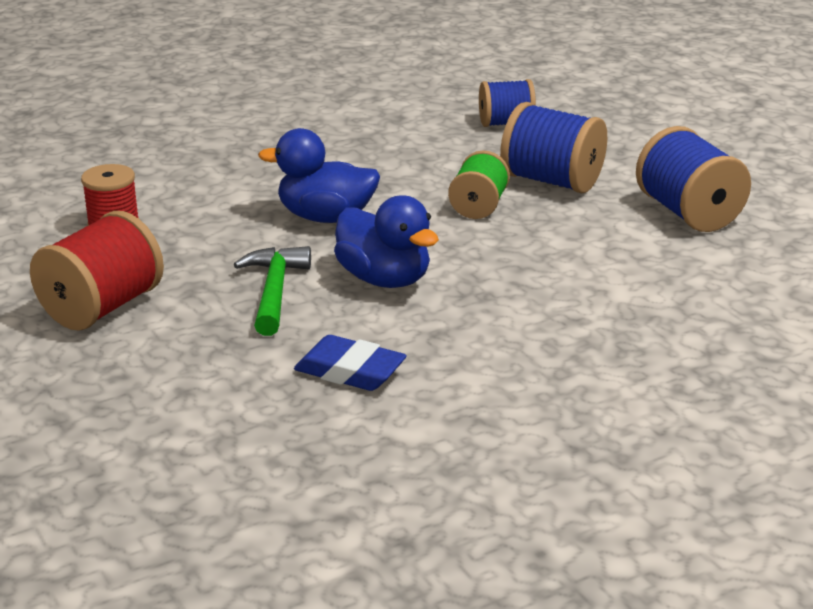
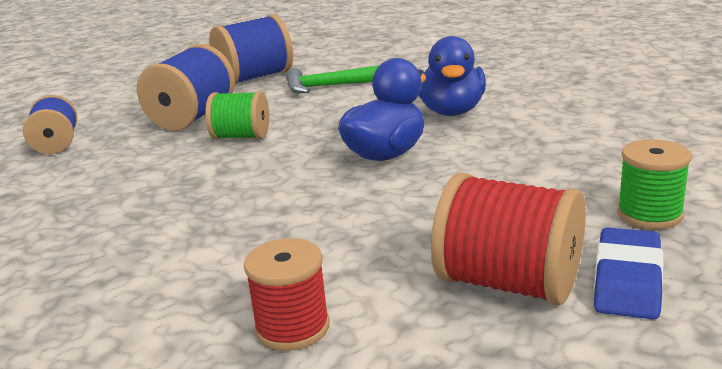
camera: 95 degrees left, 5 degrees down
green hammer [234,246,311,336] -> green hammer moved to [286,65,380,93]
blue duck [258,128,380,223] -> blue duck moved to [418,36,486,116]
blue eraser [294,335,407,391] -> blue eraser moved to [594,227,664,320]
none -> green spool [617,139,691,229]

